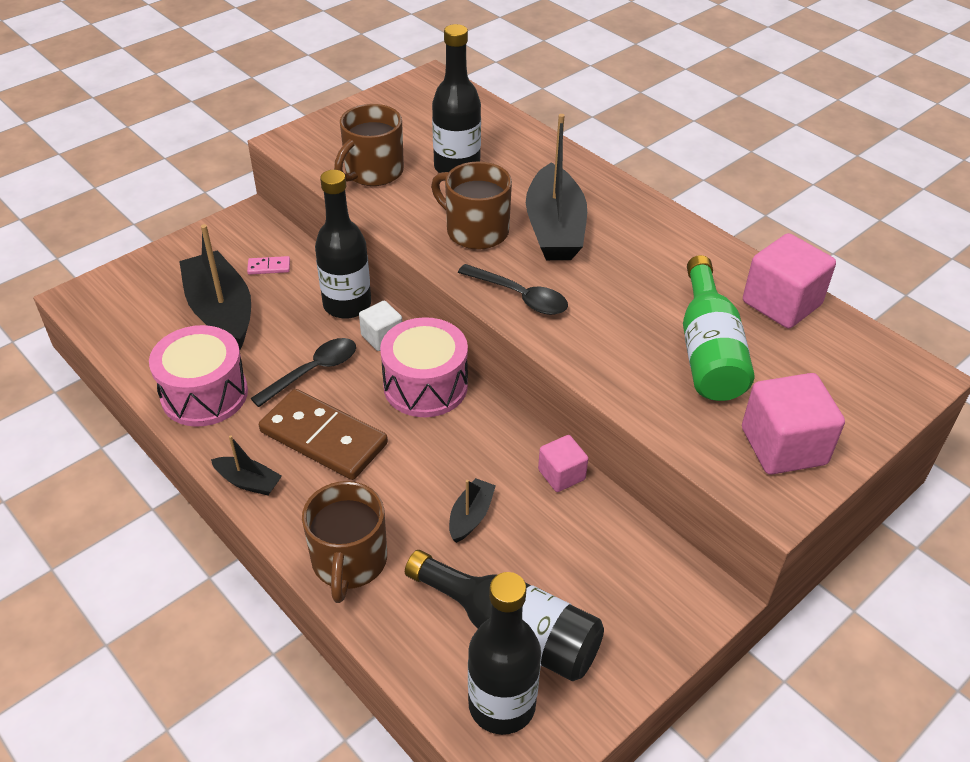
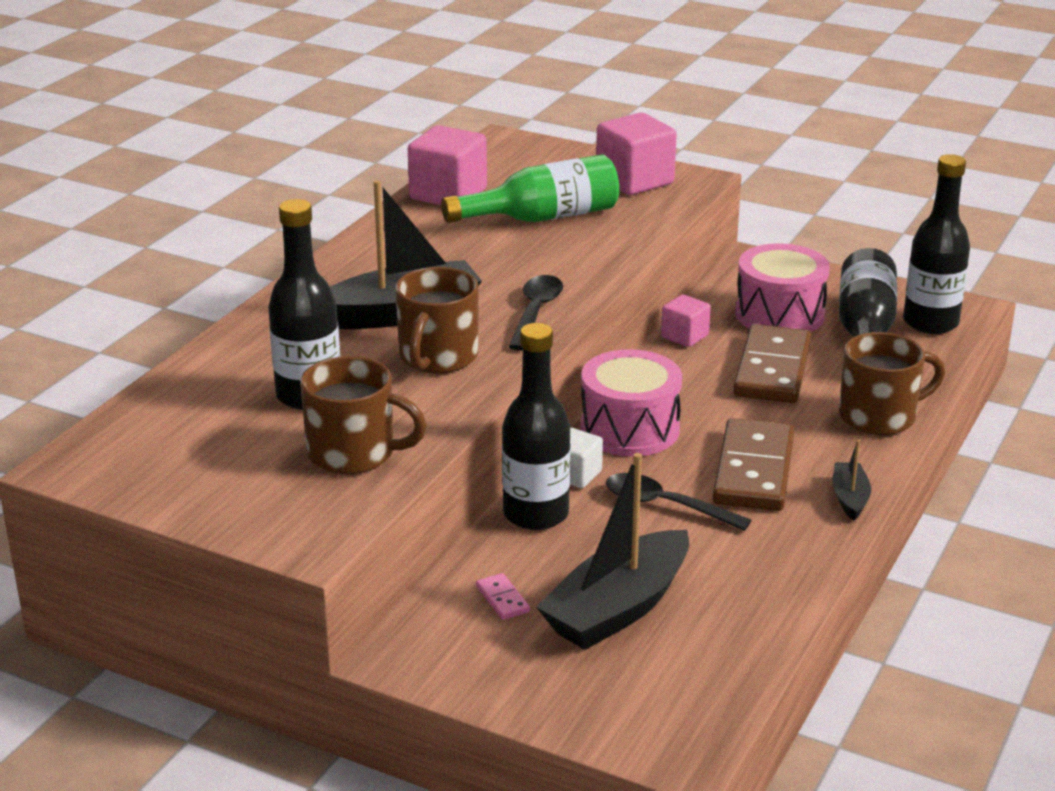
camera: 110 degrees left, 15 degrees down
pink drum [149,325,248,427] -> pink drum moved to [735,243,830,332]
black boat [449,478,496,543] -> brown domino [733,324,812,403]

